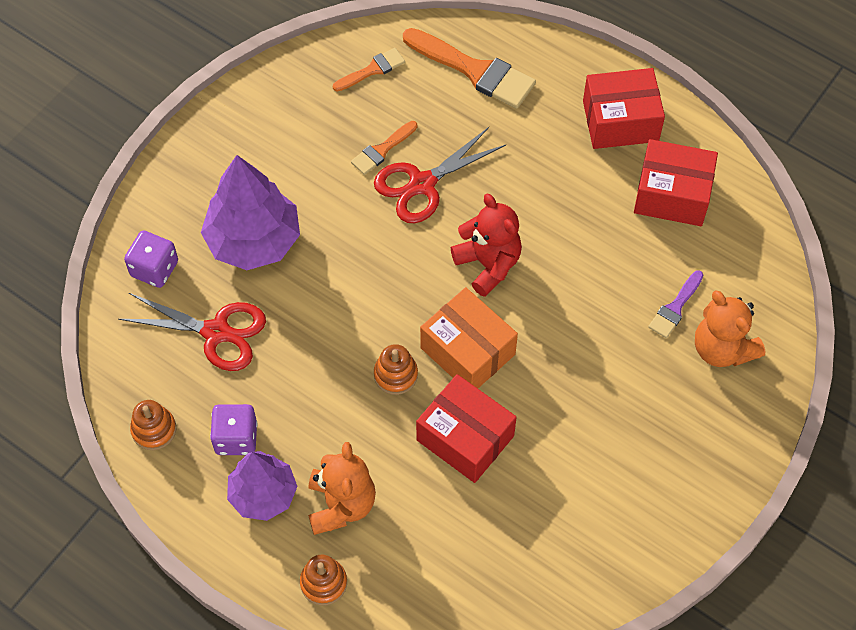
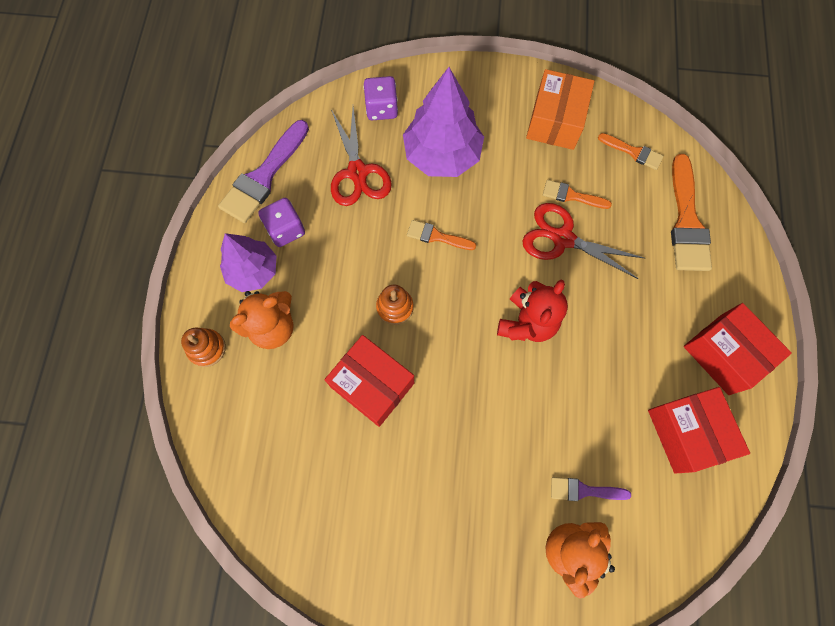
camera: 60 degrees right, 10 degrees up
orange stacking toy [130,400,176,450] -> purple brush [218,120,309,223]
red box [416,374,517,483] -> red box turned 60 degrees counterclockwise [324,335,414,427]
orange box [420,287,518,388] -> orange box moved to [526,69,594,150]
none -> orange brush [407,220,476,250]

